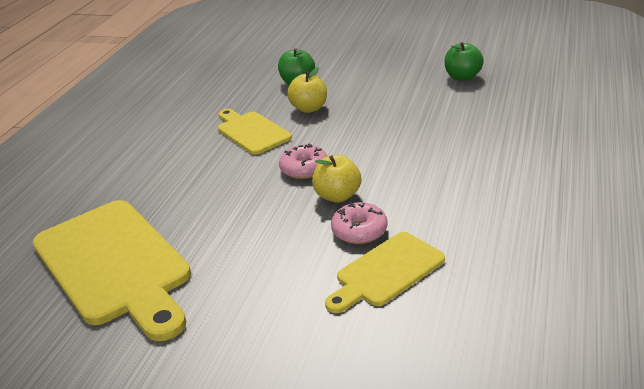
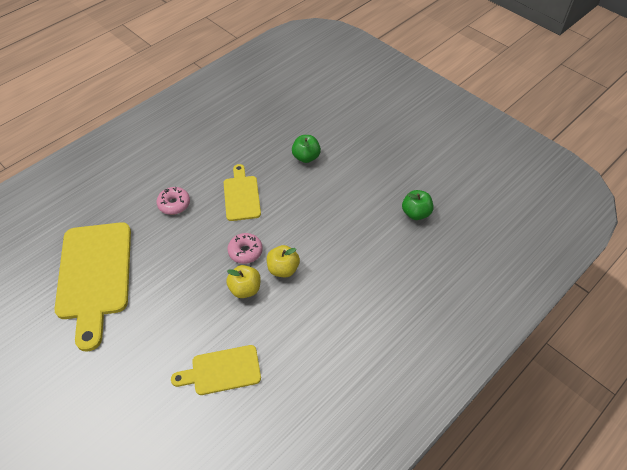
camera: 25 degrees right, 20 degrees up
yellow apple [287,67,327,113] -> yellow apple moved to [267,245,300,277]
pink donut [331,202,388,244] -> pink donut moved to [156,187,190,215]

